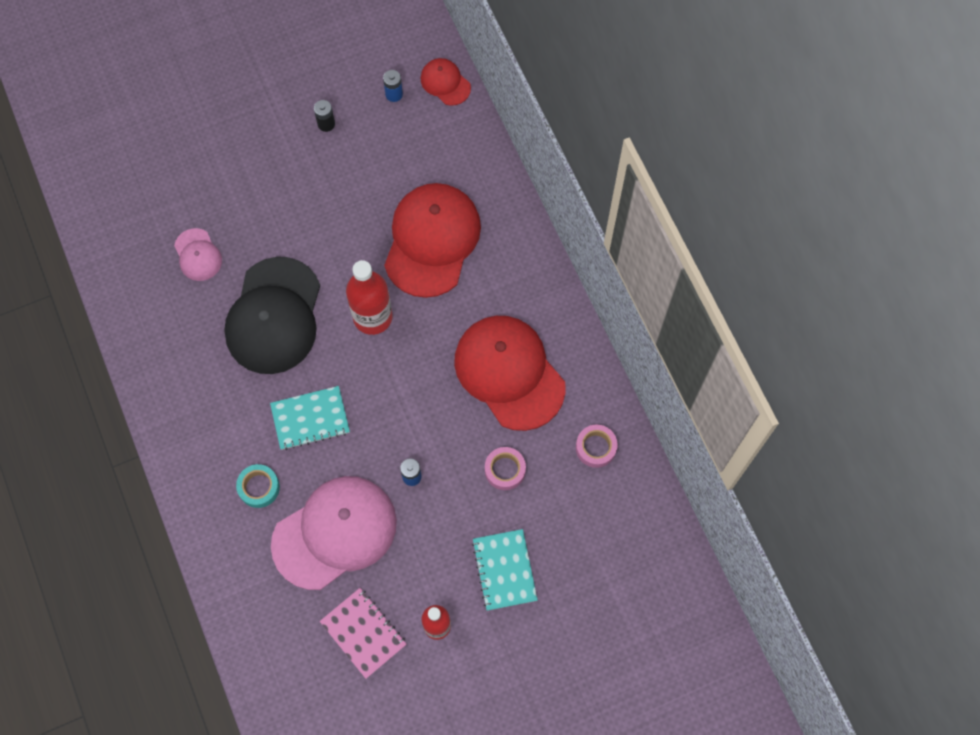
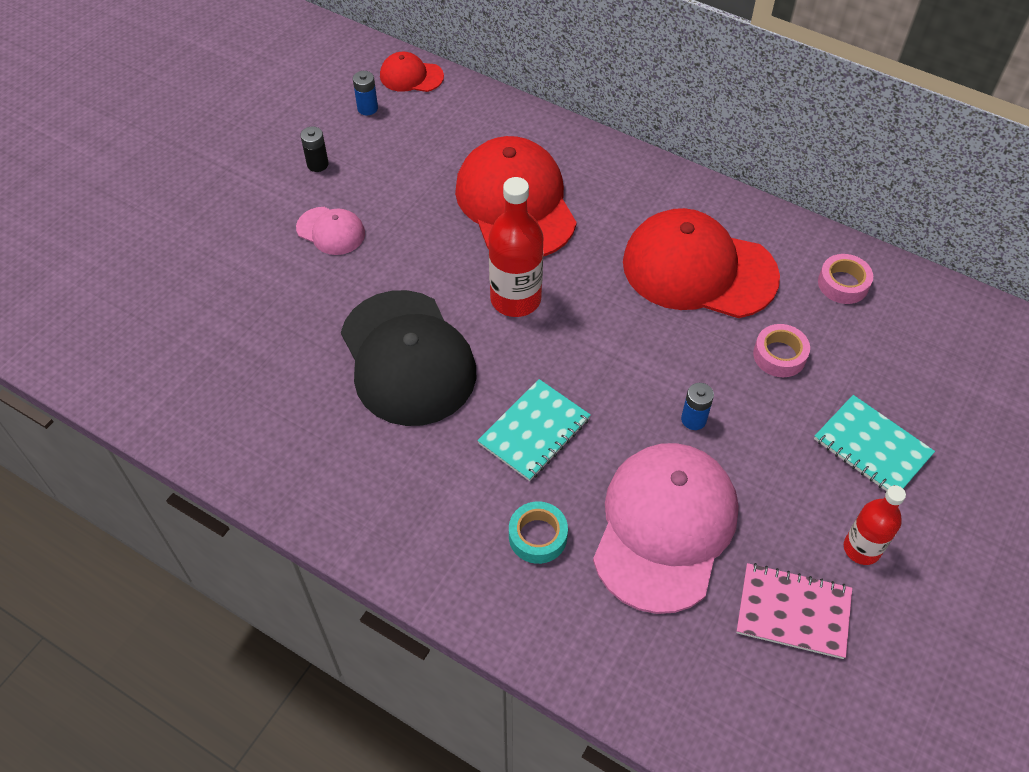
camera: 35 degrees left, 15 degrees down
pink cap [174,228,222,281] -> pink cap moved to [296,207,365,255]

